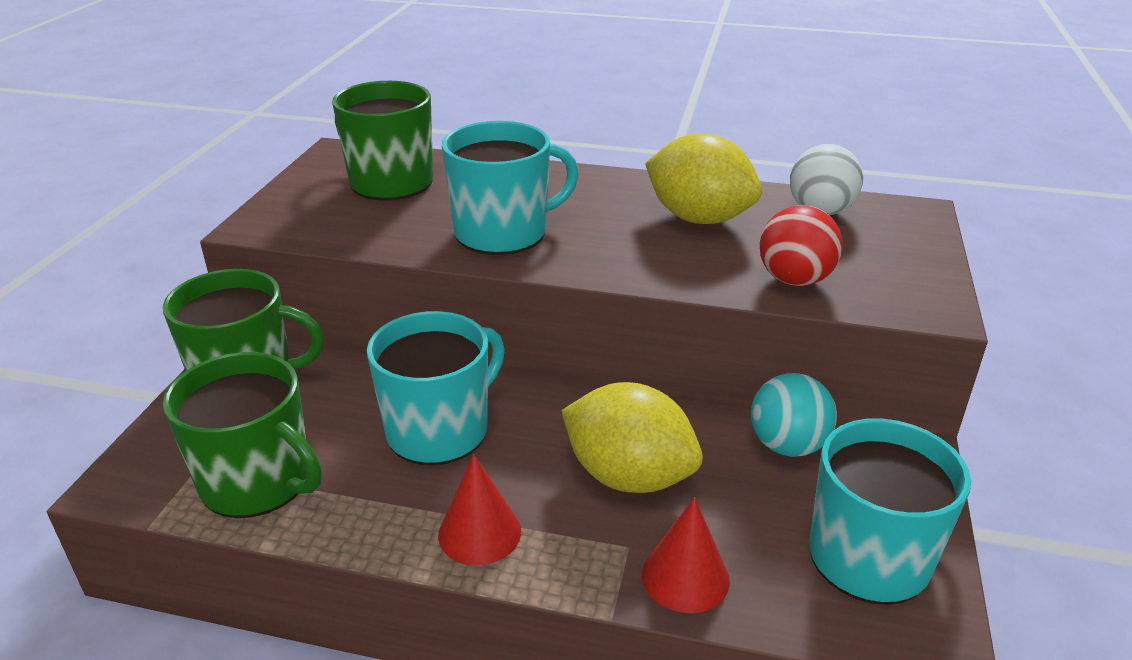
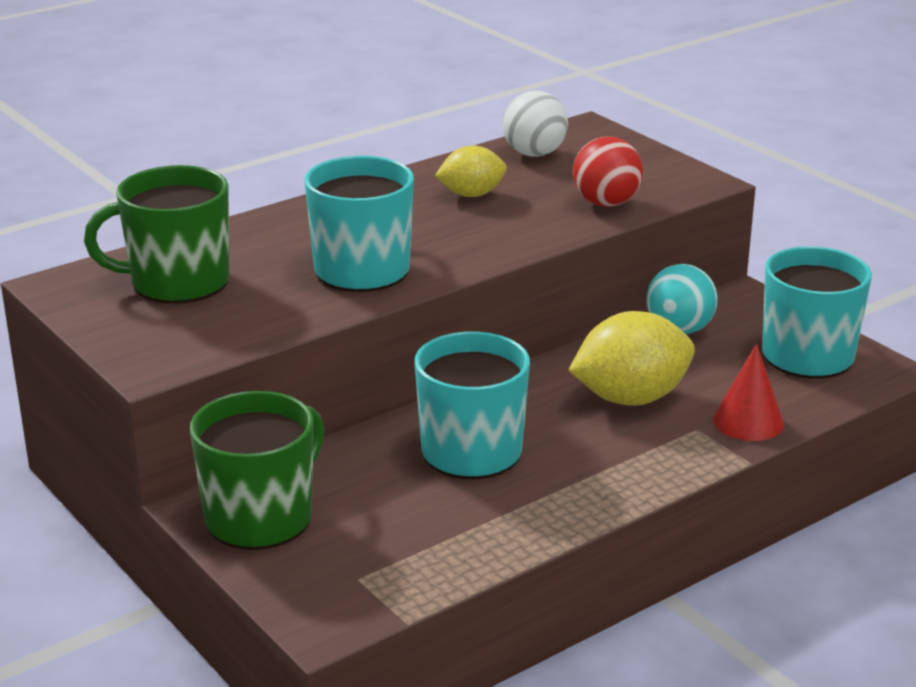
camera: 50 degrees left, 5 degrees down
green mug [163,352,322,518] -> none
red cone [438,454,521,565] -> none
yellow lemon [645,133,762,224] -> yellow lemon [435,146,507,197], size x0.60

